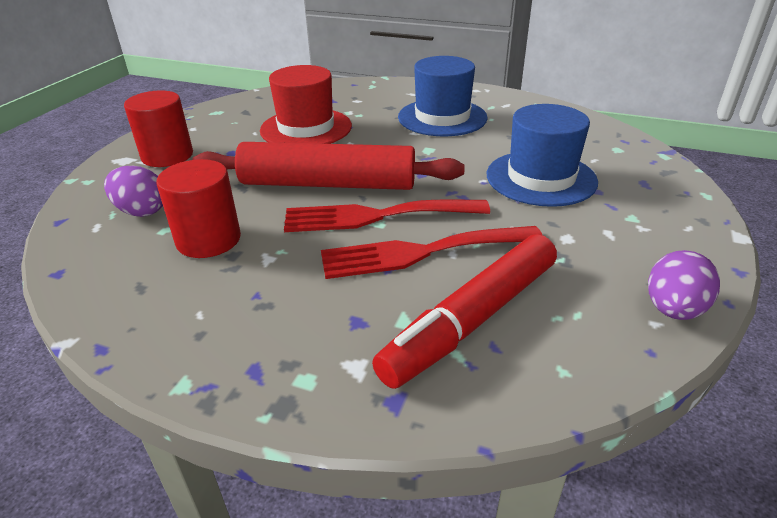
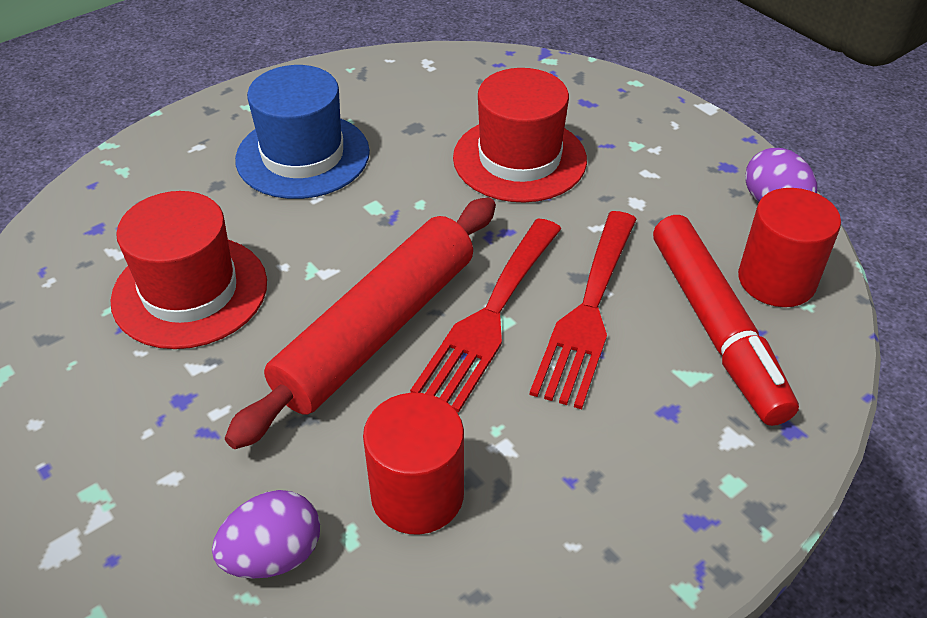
camera: 60 degrees left, 10 degrees up
red cylinder [124,90,193,167] -> red cylinder moved to [738,188,841,307]
blue hat [487,104,598,207] -> red hat [453,68,587,203]

